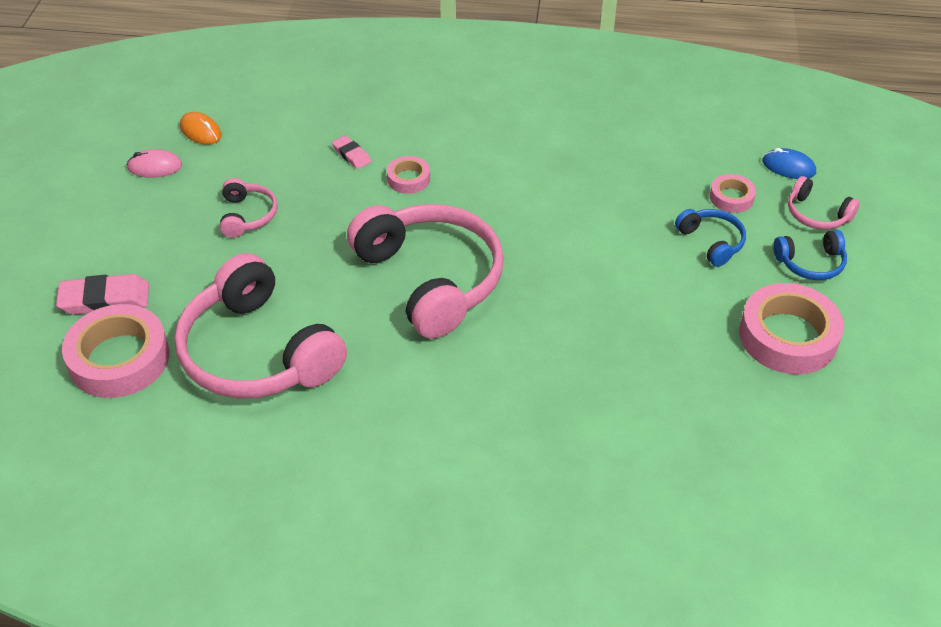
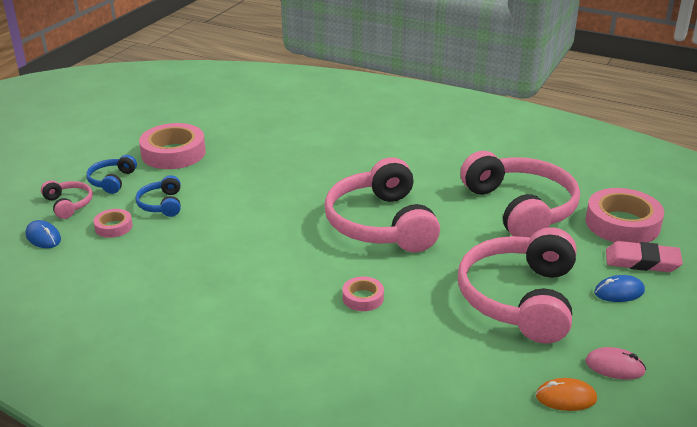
camera: 160 degrees left, 15 degrees down
orange mouse [180,112,222,145] -> orange mouse turned 60 degrees counterclockwise [536,378,597,411]
pink headphones [220,178,278,238] -> pink headphones [458,227,576,344], size x2.20
pink eraser [332,135,371,169] -> none
blue headphones [773,230,847,280] -> blue headphones turned 90 degrees counterclockwise [86,155,137,194]
none -> blue mouse [594,275,645,302]

